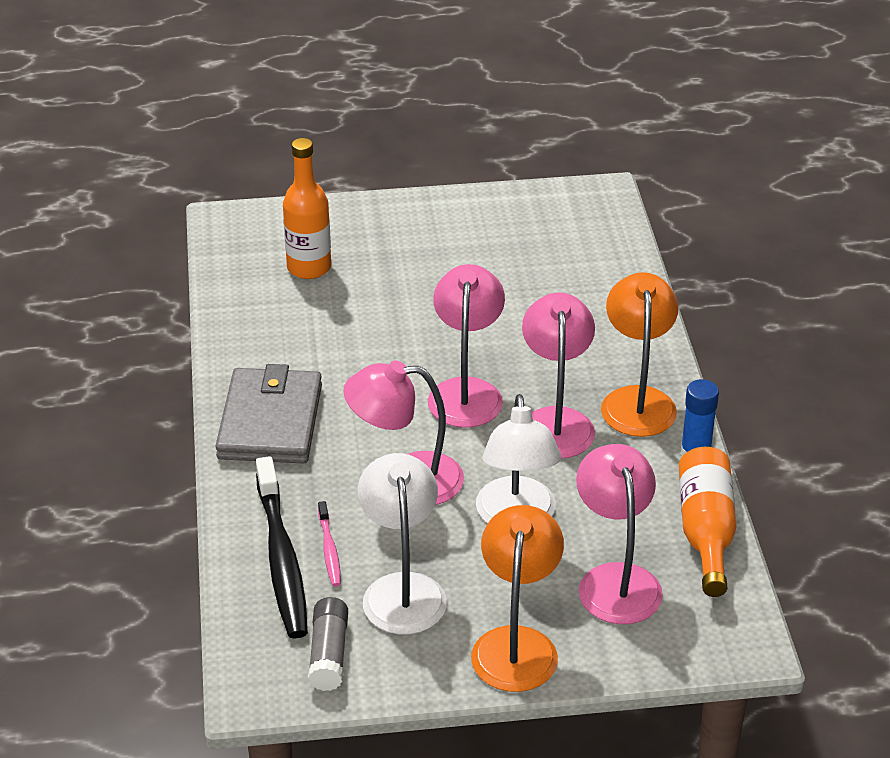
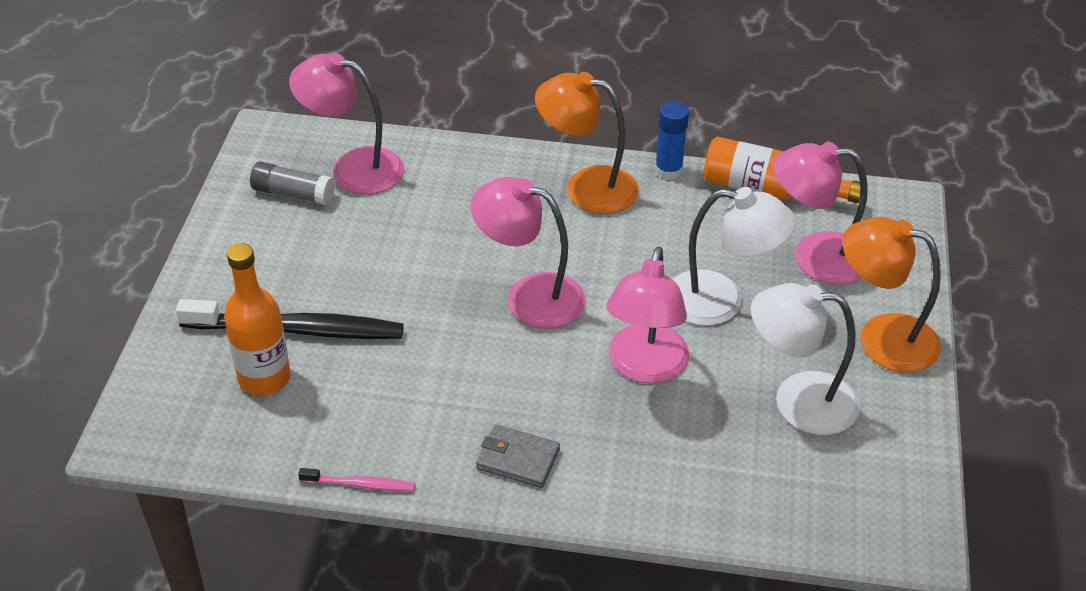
camera: 75 degrees left, 5 degrees up
grey wallet [215,364,322,464] -> grey wallet [476,424,560,488], size x0.52
black toothbrush [256,456,308,639] -> black toothbrush moved to [176,299,404,339]
grey glue stick [308,597,348,691] -> grey glue stick moved to [250,161,335,205]
pink toothbrush [318,501,341,587] -> pink toothbrush moved to [298,468,415,491]
pink lamp [522,292,595,459] -> pink lamp moved to [289,53,404,194]

